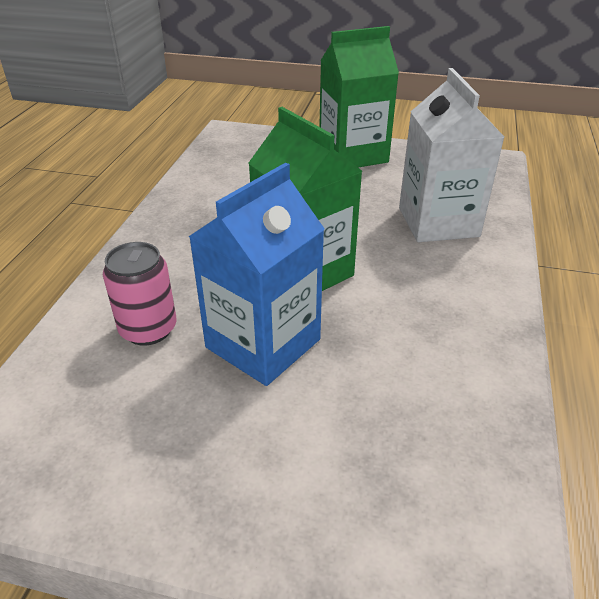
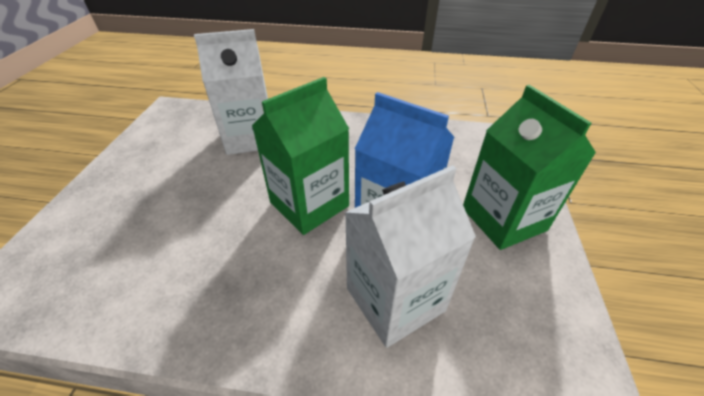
camera: 95 degrees left, 5 degrees up
pink can [103,242,177,346] -> white carton [345,165,476,348]
green carton [319,26,399,167] -> green carton moved to [463,85,596,250]

